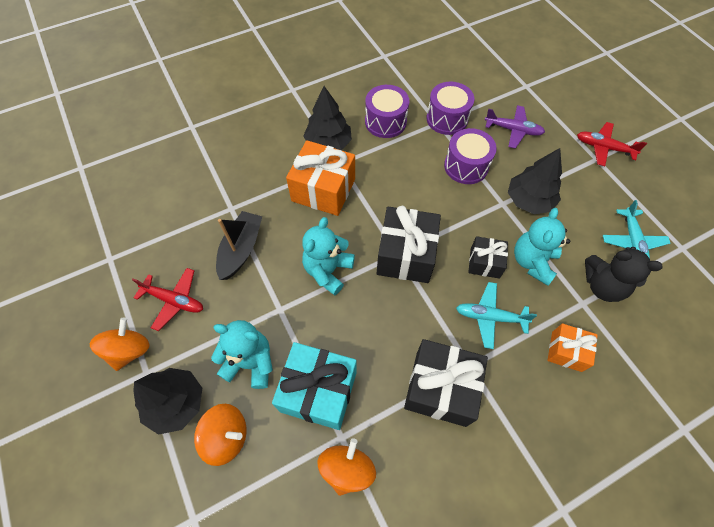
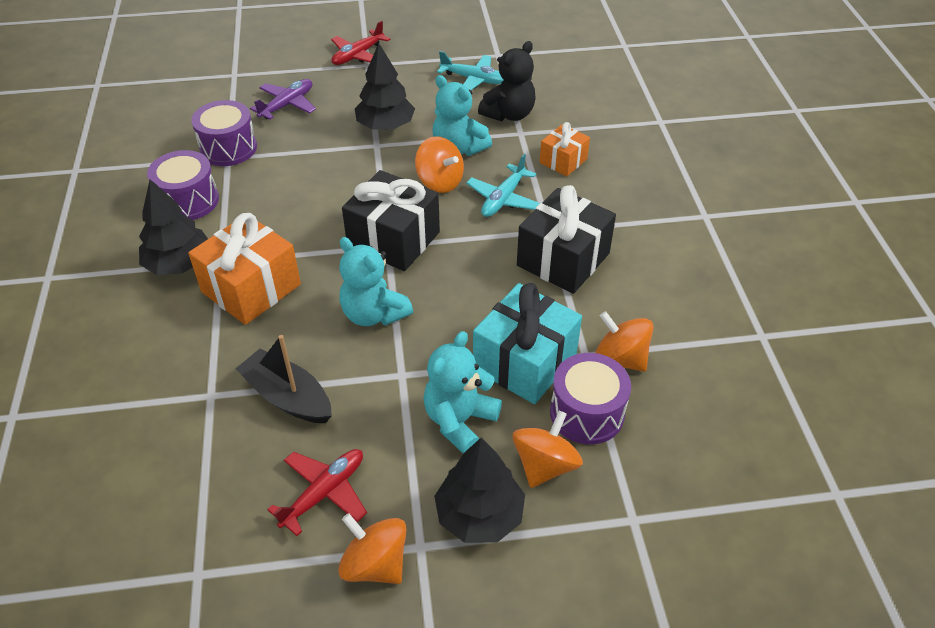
camera: 70 degrees left, 15 degrees down
purple drum [444,128,497,184] -> purple drum moved to [550,353,631,444]
black gift [468,236,508,279] -> orange spinning top [415,136,464,193]

